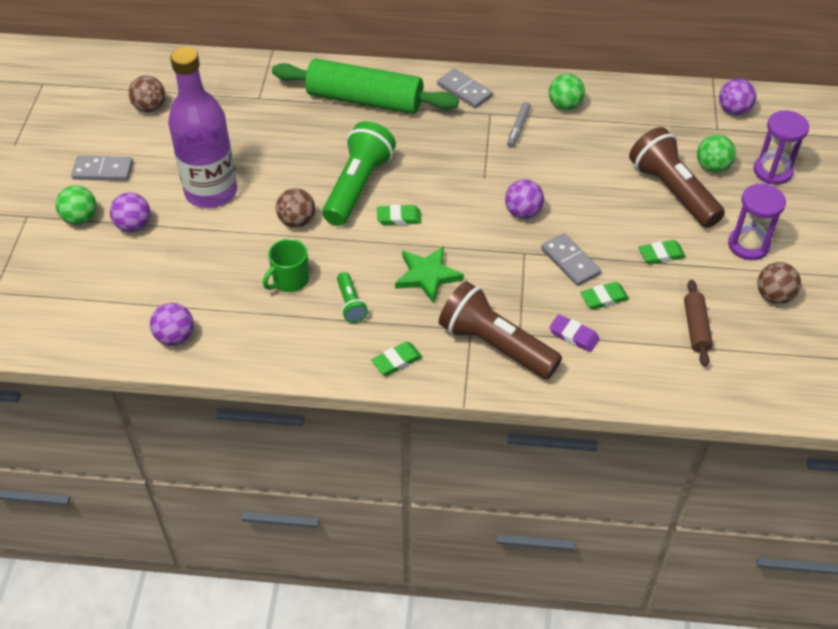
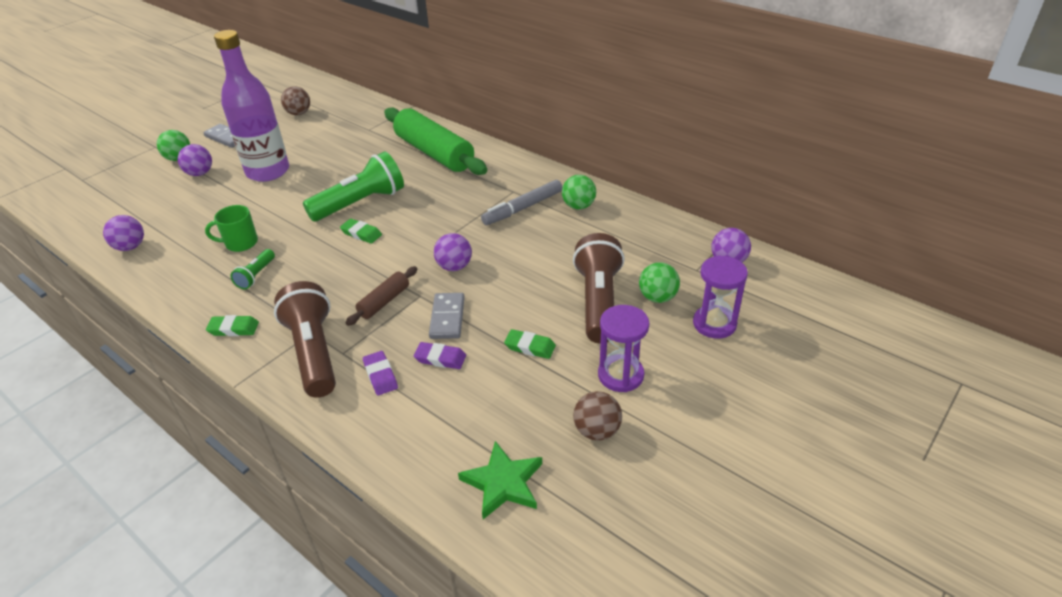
camera: 35 degrees right, 10 degrees down
brown ball [276,188,315,228] -> none
green star [395,246,464,304] -> green star moved to [458,441,542,519]
grey domino [437,69,493,108] -> none
grey marker [507,102,531,147] -> grey marker [481,180,562,225], size x1.62
green eraser [580,282,629,310] -> purple eraser [414,342,466,369]
brown rolling pin [684,280,713,367] -> brown rolling pin moved to [345,266,417,326]

